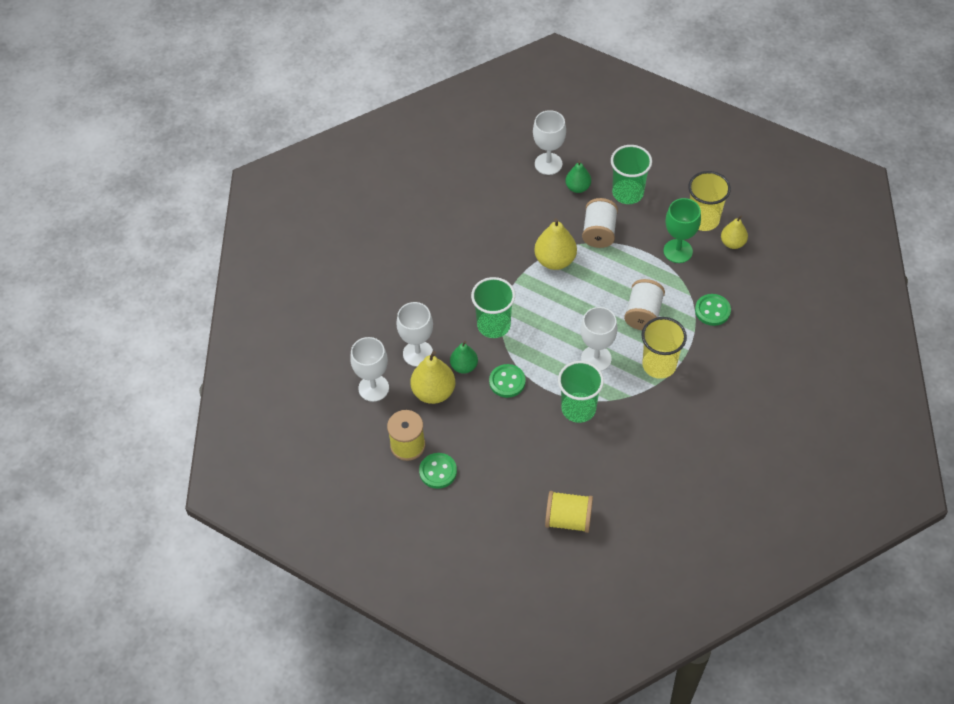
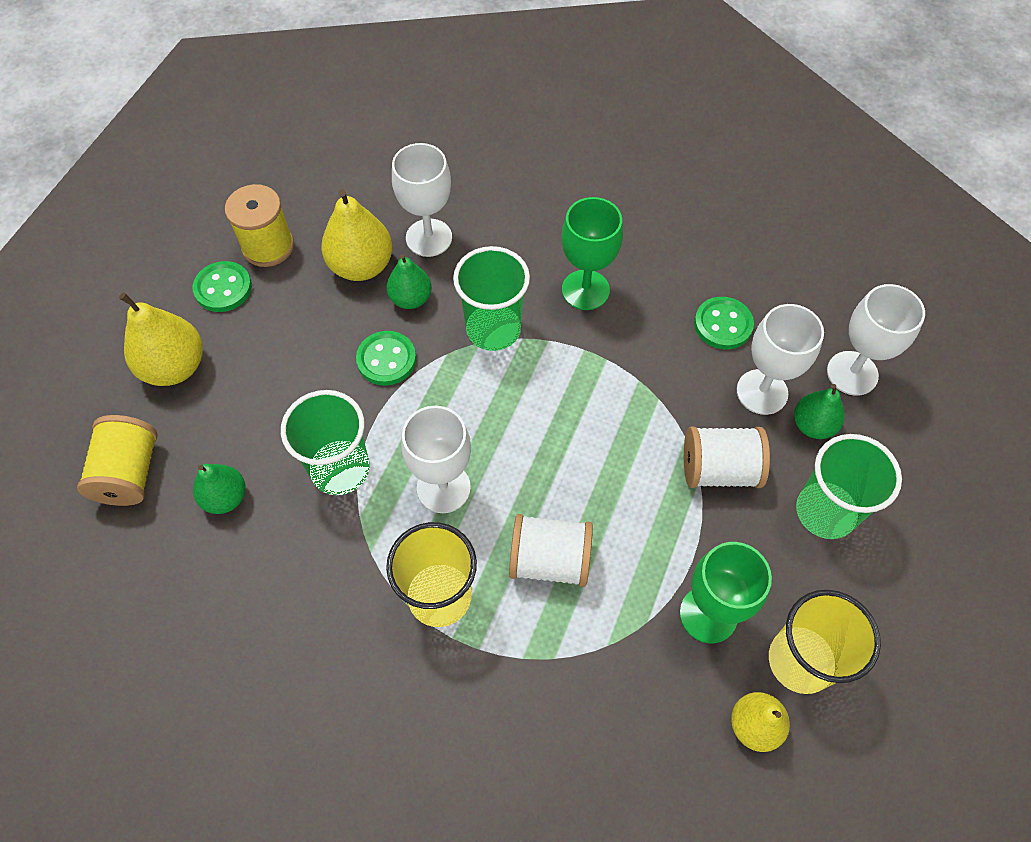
camera: 80 degrees right, 5 degrees up
white goblet [350,337,389,402] -> white goblet moved to [737,304,824,415]
yellow pear [534,218,577,270] -> yellow pear moved to [119,292,203,386]
green button [695,294,731,326] -> green button moved to [694,297,754,349]
none -> green pear [193,464,246,514]
none -> green goblet [562,197,623,310]

